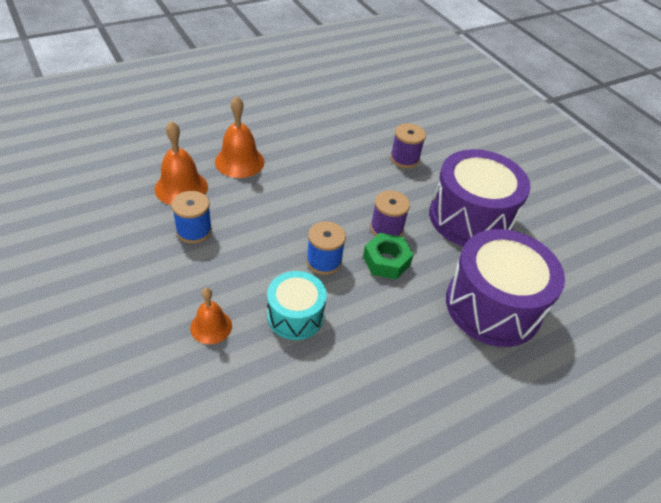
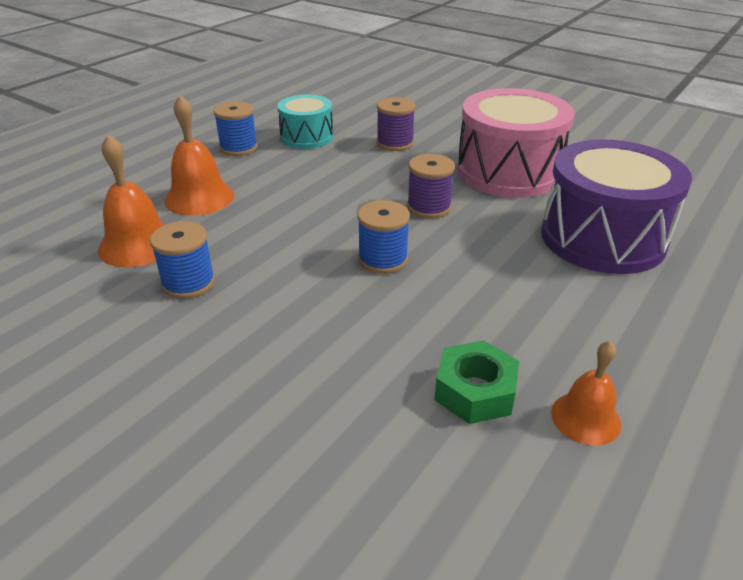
camera: 20 degrees left, 10 degrees down
orange bell [190,288,232,344] -> orange bell moved to [551,341,621,446]
turquoise drum [267,271,327,340] -> turquoise drum moved to [277,95,333,149]
green nut [363,233,414,279] -> green nut moved to [434,340,519,424]
purple drum [429,149,531,246] -> pink drum [457,88,575,198]
none -> blue spool [213,101,258,156]

